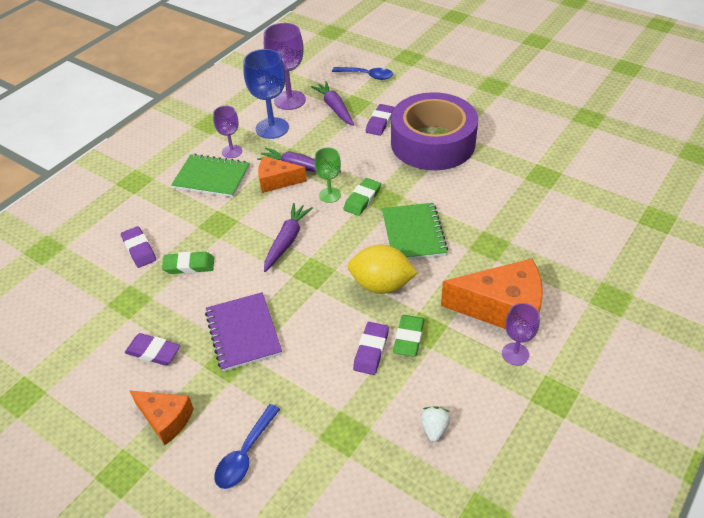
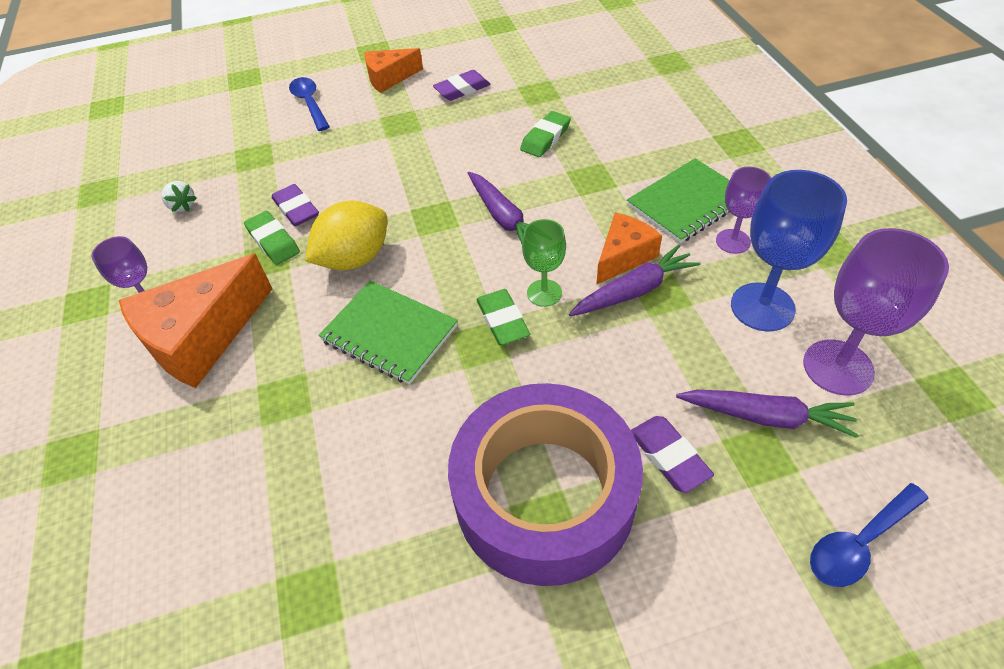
camera: 130 degrees right, 5 degrees up
purple eraser [121,226,156,268] -> none
purple notebook [205,292,282,371] -> none

